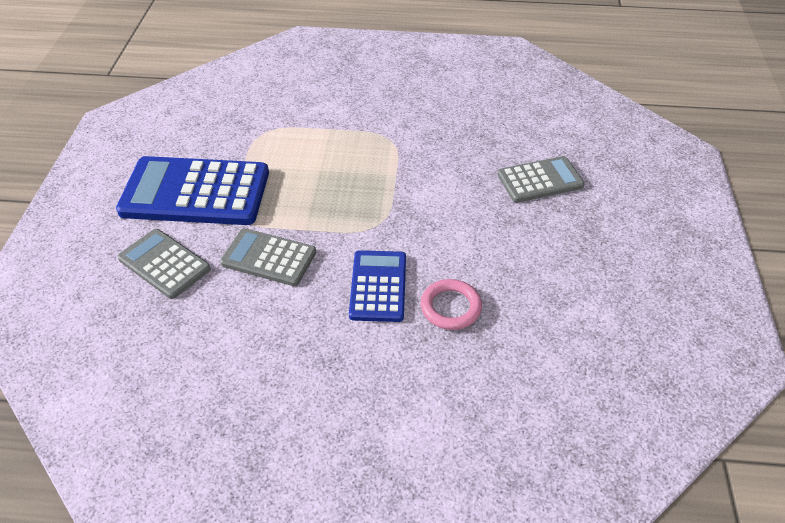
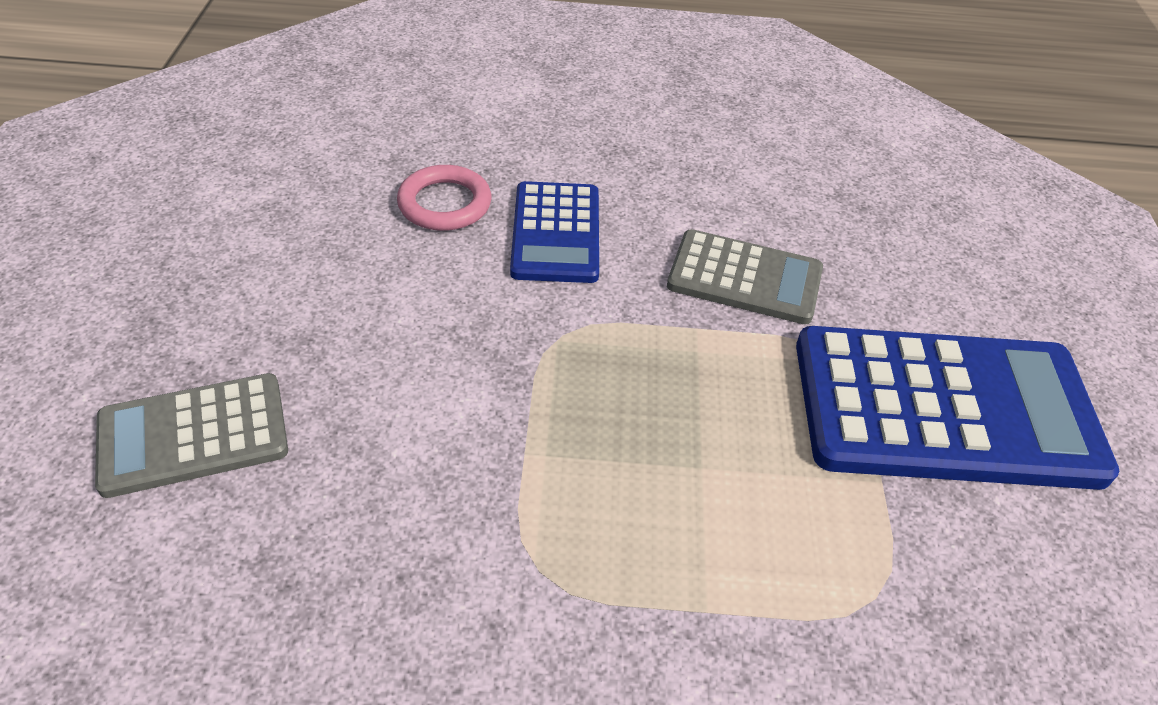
camera: 175 degrees right, 0 degrees up
grey calculator [118,229,211,299] -> none

